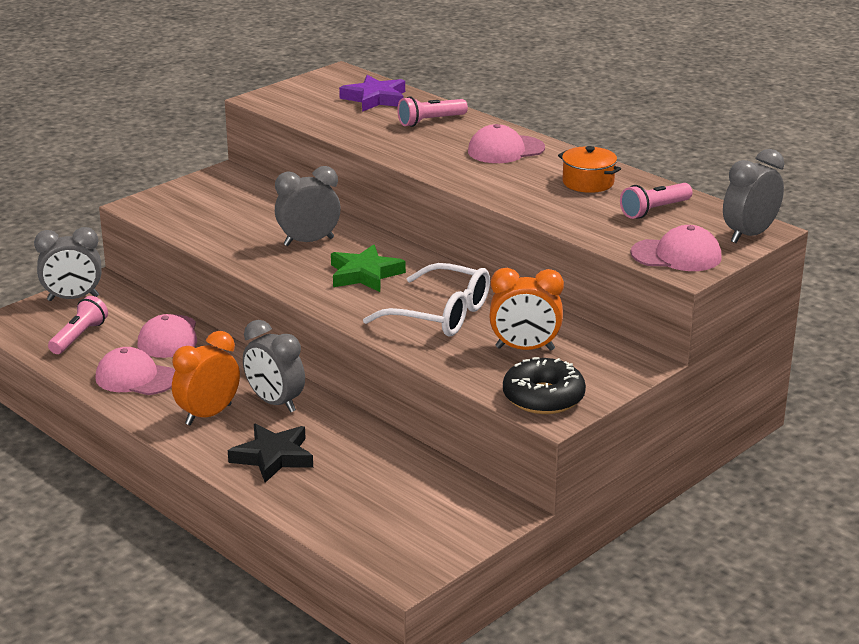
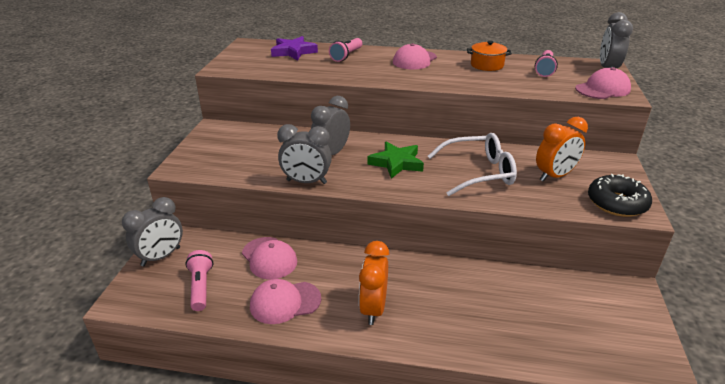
camera: 35 degrees left, 5 degrees up
black star [228,424,313,483] -> none
grey clock [243,320,305,413] -> grey clock moved to [277,124,332,184]

